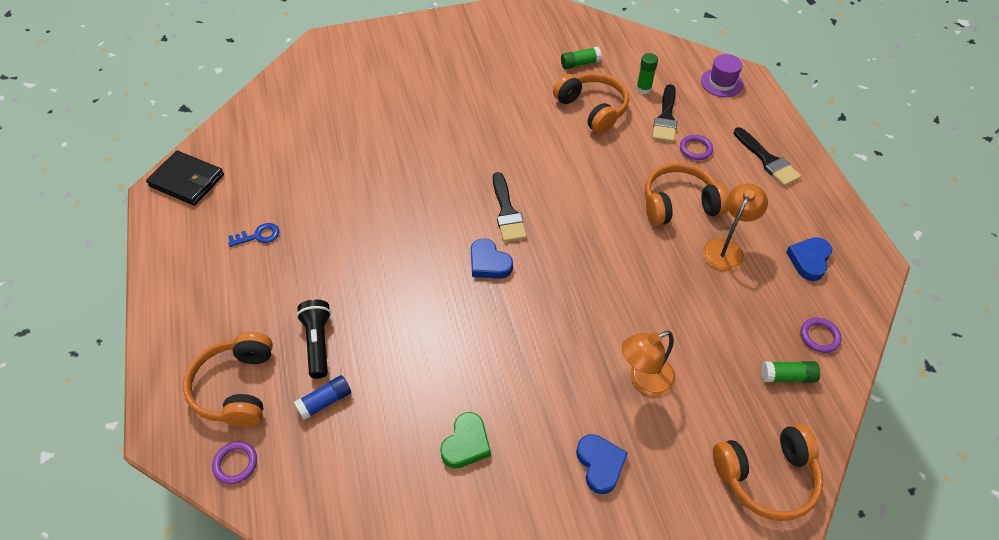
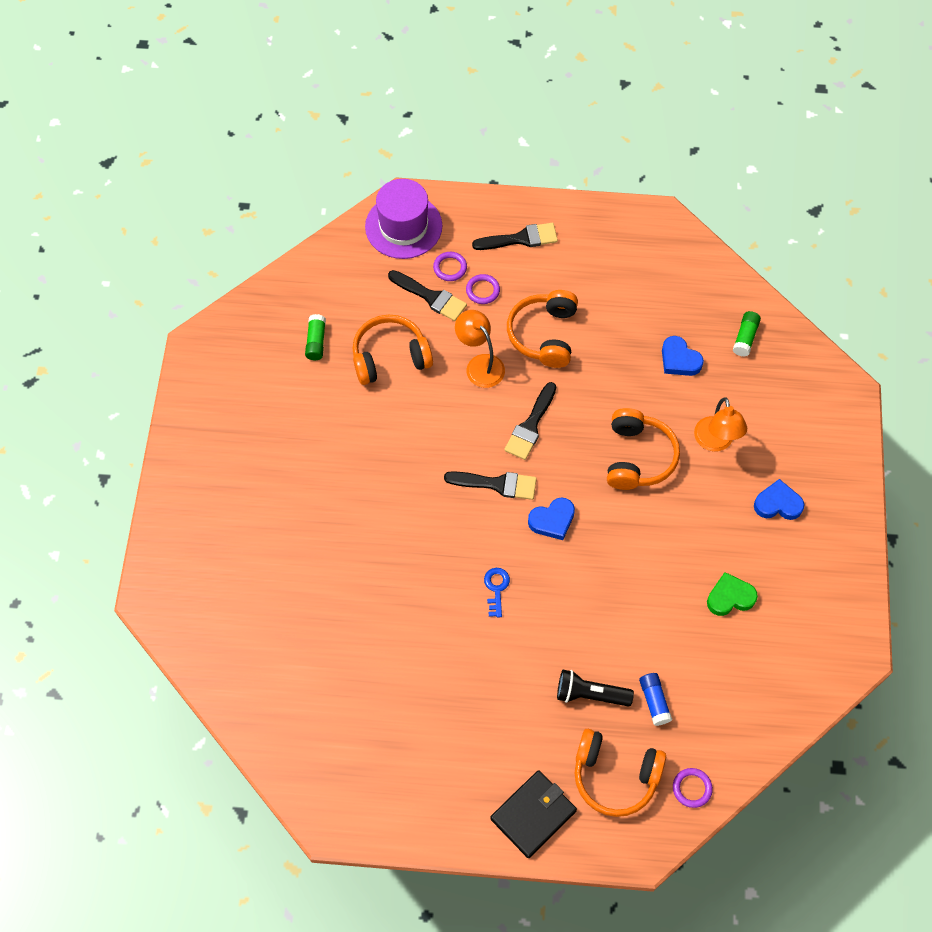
camera: 70 degrees left, 10 degrees up
black wallet [146,151,224,206] -> black wallet moved to [490,770,577,858]
blue key [228,223,279,247] -> blue key moved to [484,568,510,618]
green heart [440,412,491,469] -> green heart turned 60 degrees counterclockwise [707,572,758,616]
green glue stick [636,53,658,94] -> none
purple hat [701,54,744,97] -> purple hat [365,179,442,259], size x1.69
orange lamp [703,183,768,271] -> orange lamp moved to [455,310,505,388]
orange headphones [713,424,823,521] -> orange headphones moved to [607,408,680,490]
blue heart [786,237,832,281] -> blue heart moved to [662,336,704,376]
purple ring [800,318,842,353] -> purple ring moved to [433,252,467,281]
none -> black brush [504,382,556,460]

